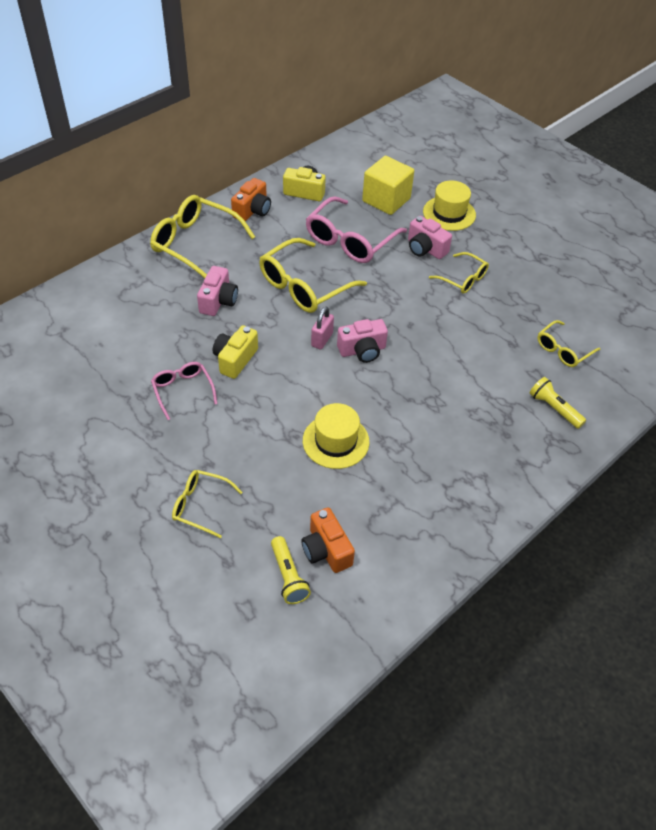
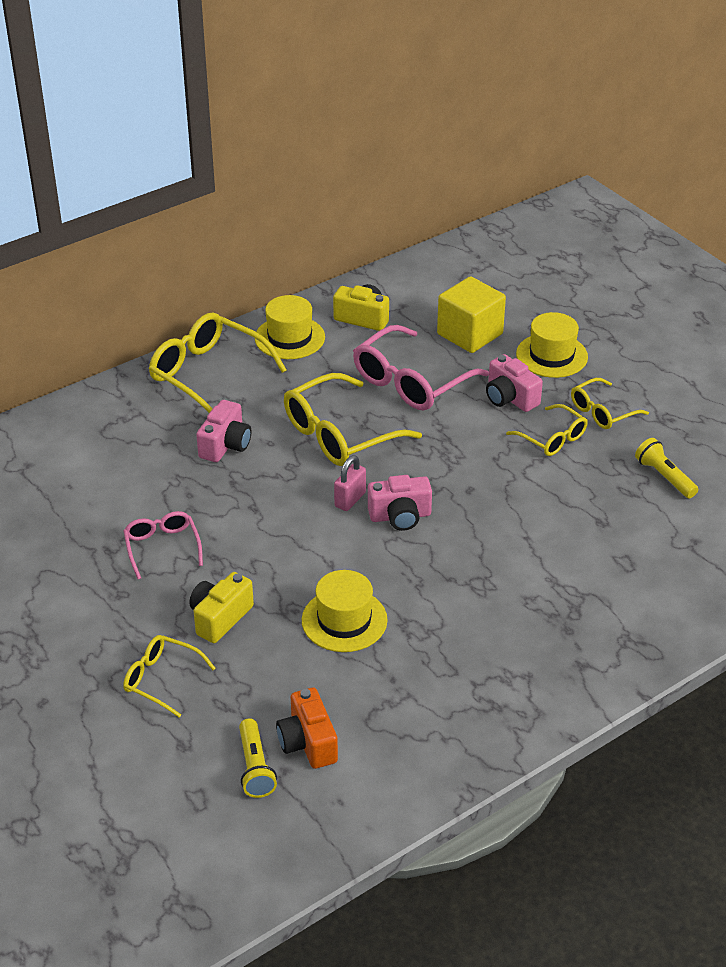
camera: 10 degrees right, 10 degrees down
yellow camera [213,325,258,379] -> yellow camera moved to [189,572,254,643]
orange camera [231,178,271,221] -> yellow hat [255,295,325,359]
yellow flashlight [530,377,586,429] -> yellow flashlight moved to [635,438,698,498]
yellow glasses [537,320,600,367] -> yellow glasses moved to [571,378,649,429]

